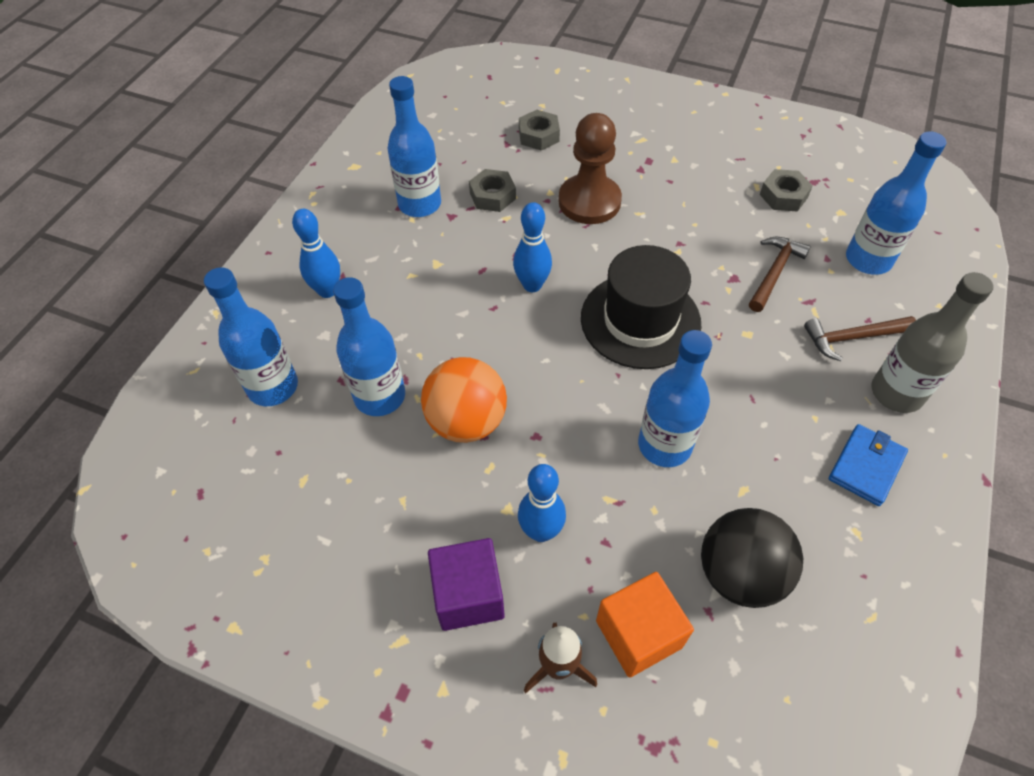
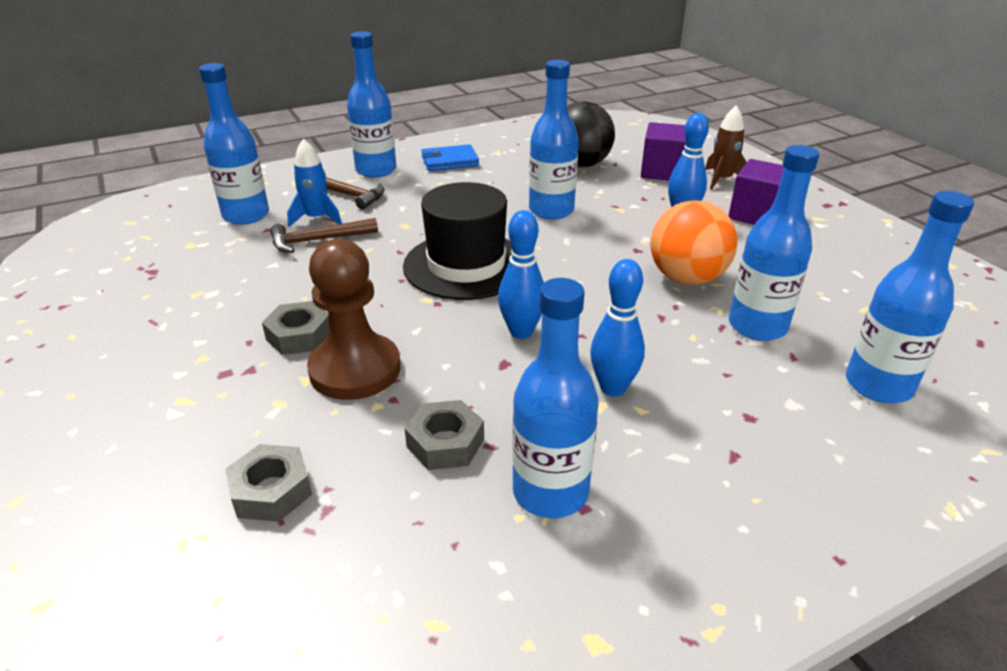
camera: 140 degrees left, 20 degrees down
blue bowling pin [292,209,340,298] -> blue bowling pin moved to [590,259,645,396]
orange cube [596,572,694,677] -> purple cube [641,122,686,180]
grey nut [760,169,813,212] -> grey nut moved to [262,301,329,355]
grey bottle [872,272,993,413] -> blue bottle [347,31,397,178]
none -> blue rocket [287,139,342,227]

